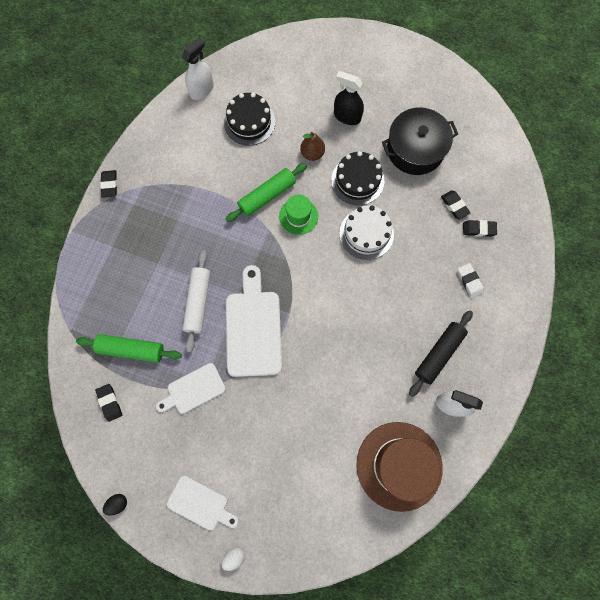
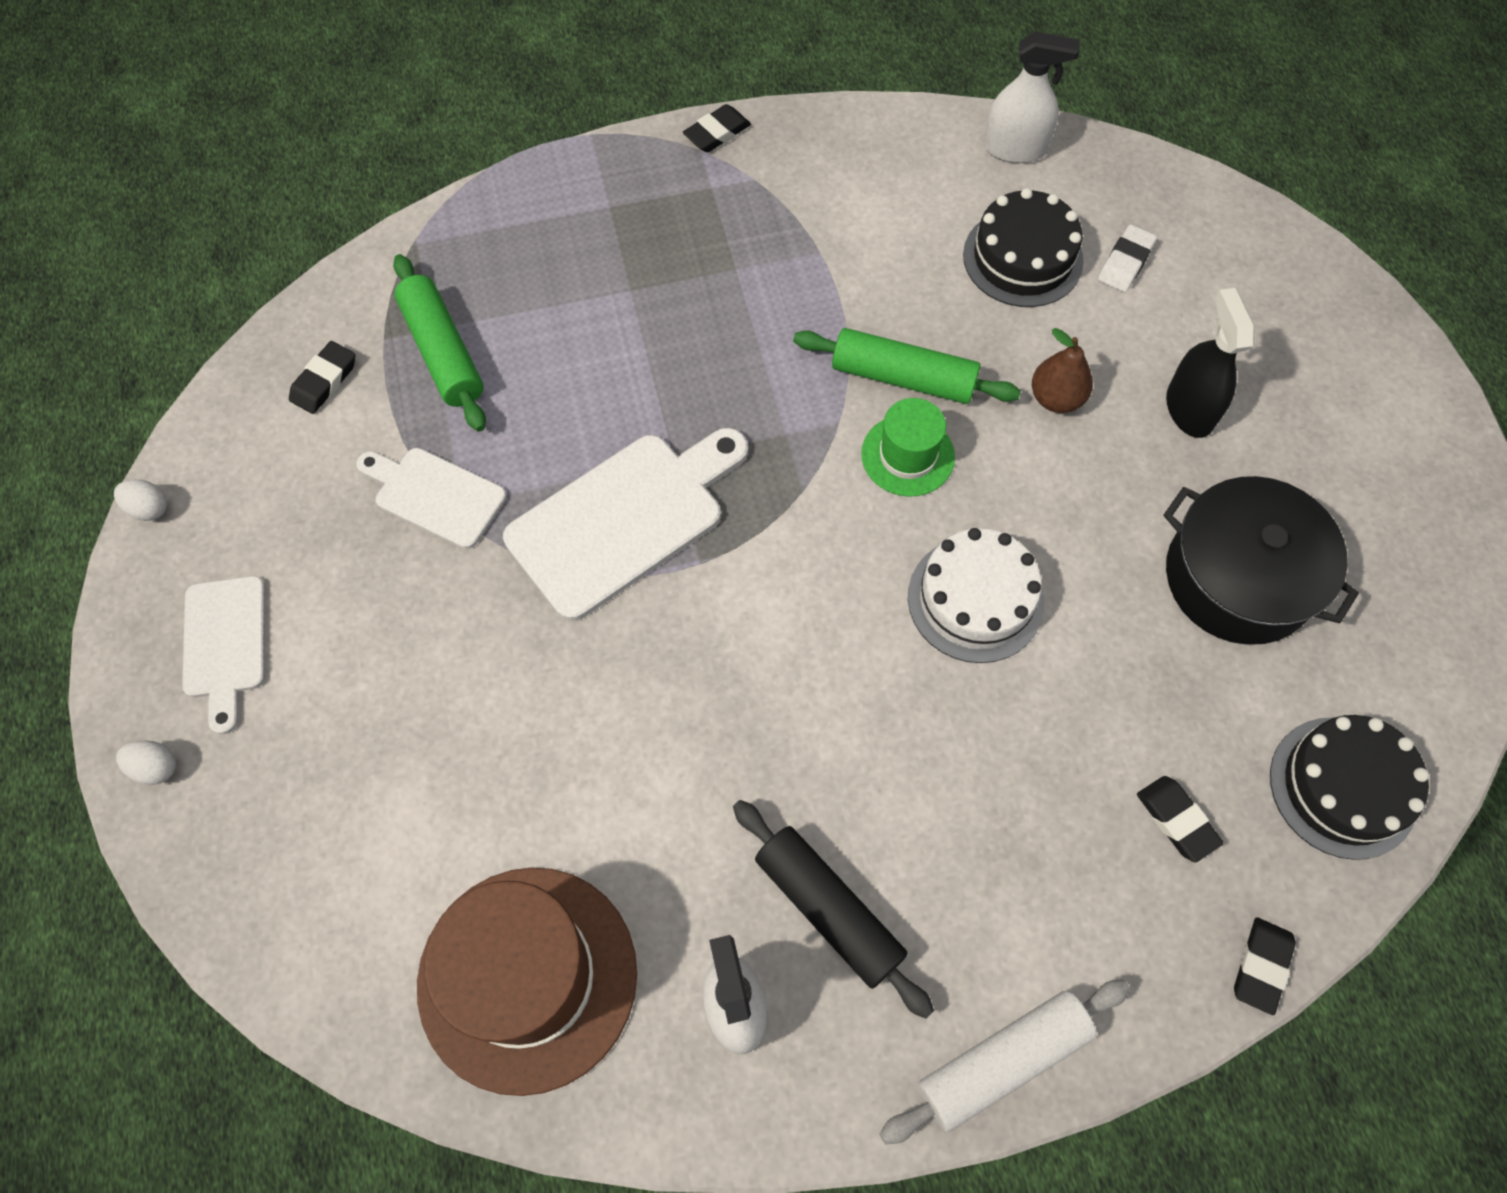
camera: 55 degrees right, 10 degrees down
black egg [103,494,127,516] -> white egg [114,480,167,521]
white rolling pin [182,250,210,352] -> white rolling pin moved to [880,980,1130,1144]
black cake [331,151,384,205] -> black cake moved to [1270,715,1429,860]
black rolling pin [409,310,473,397] -> black rolling pin turned 45 degrees clockwise [733,800,934,1019]
black eraser [441,190,471,220] -> black eraser moved to [1234,917,1296,1015]
white eraser [458,263,484,298] -> white eraser moved to [1098,224,1157,292]

